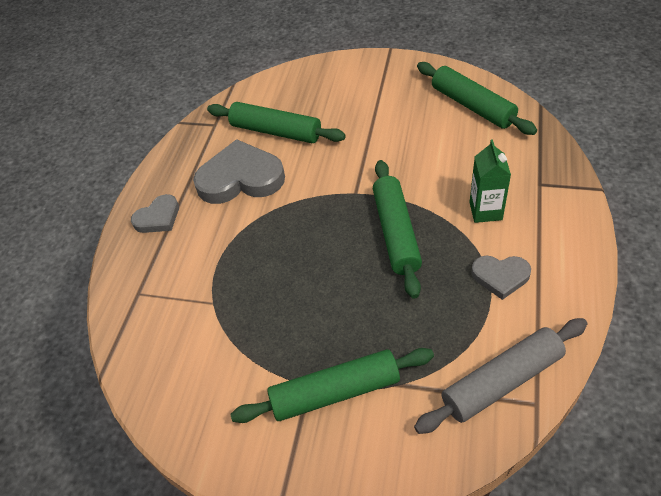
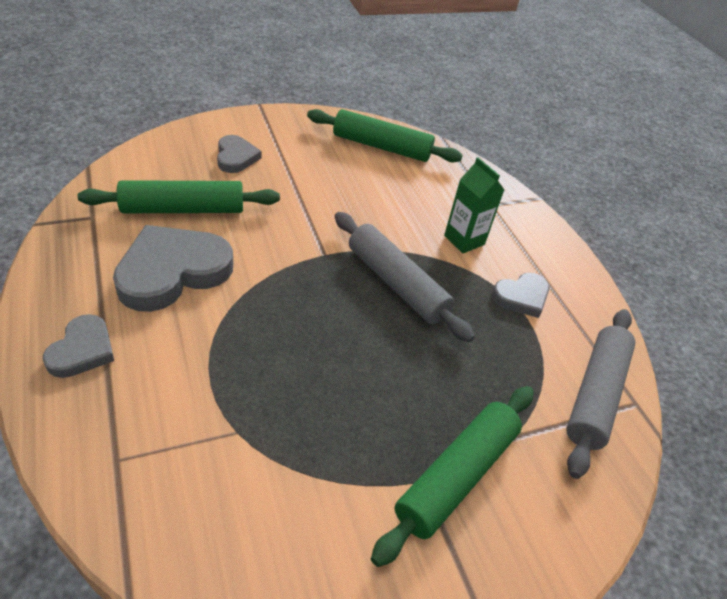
camera: 45 degrees left, 5 degrees down
green rolling pin [373,160,422,299] -> grey rolling pin [335,212,475,342]
none -> grey heart [217,135,262,173]

